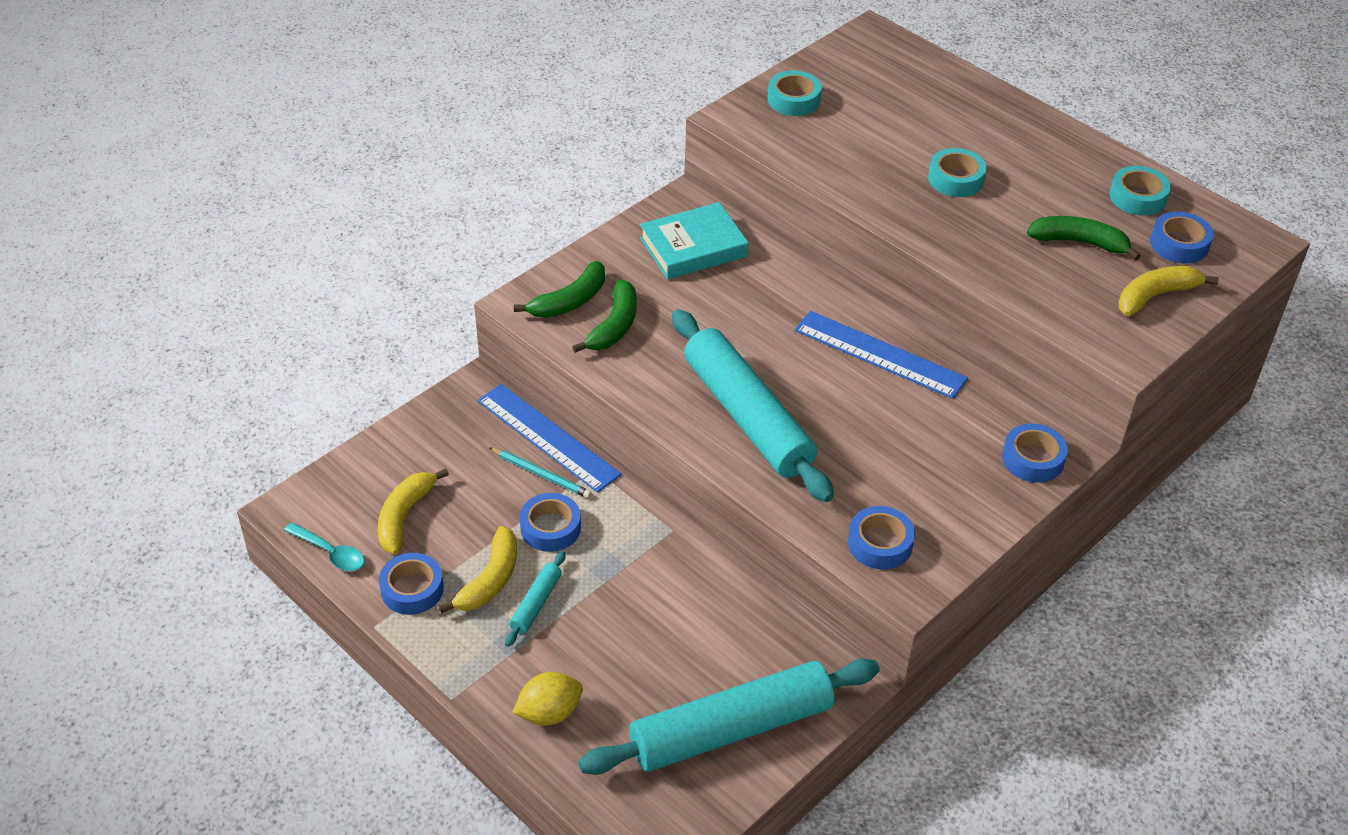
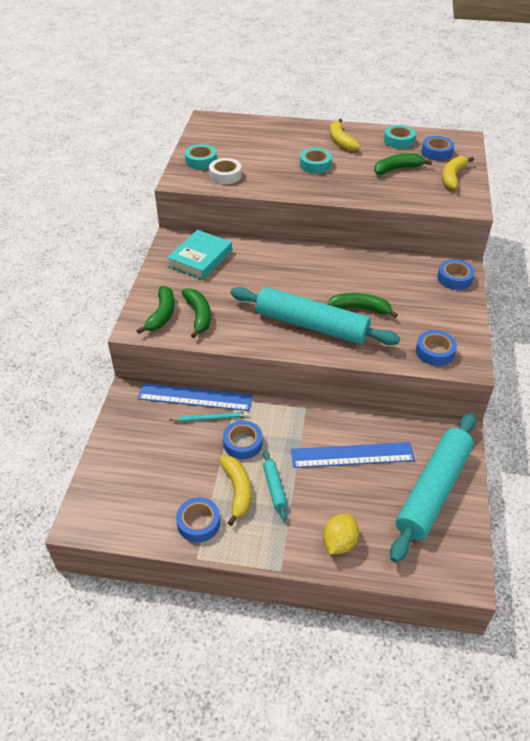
camera: 35 degrees left, 0 degrees up
turquoise spoon [284,522,364,571] -> none
yellow banana [378,468,449,555] -> yellow banana moved to [330,119,361,151]
blue ruler [795,311,968,399] -> blue ruler moved to [291,442,415,468]
none -> white tape [209,158,242,184]
none -> green banana [327,293,398,318]

